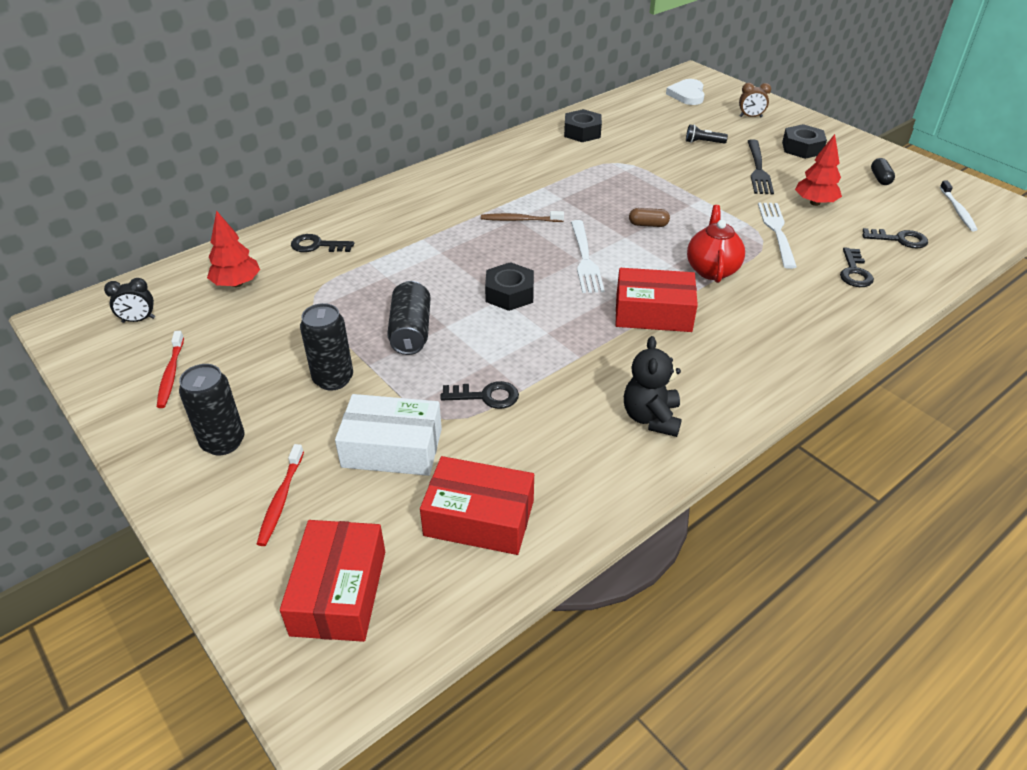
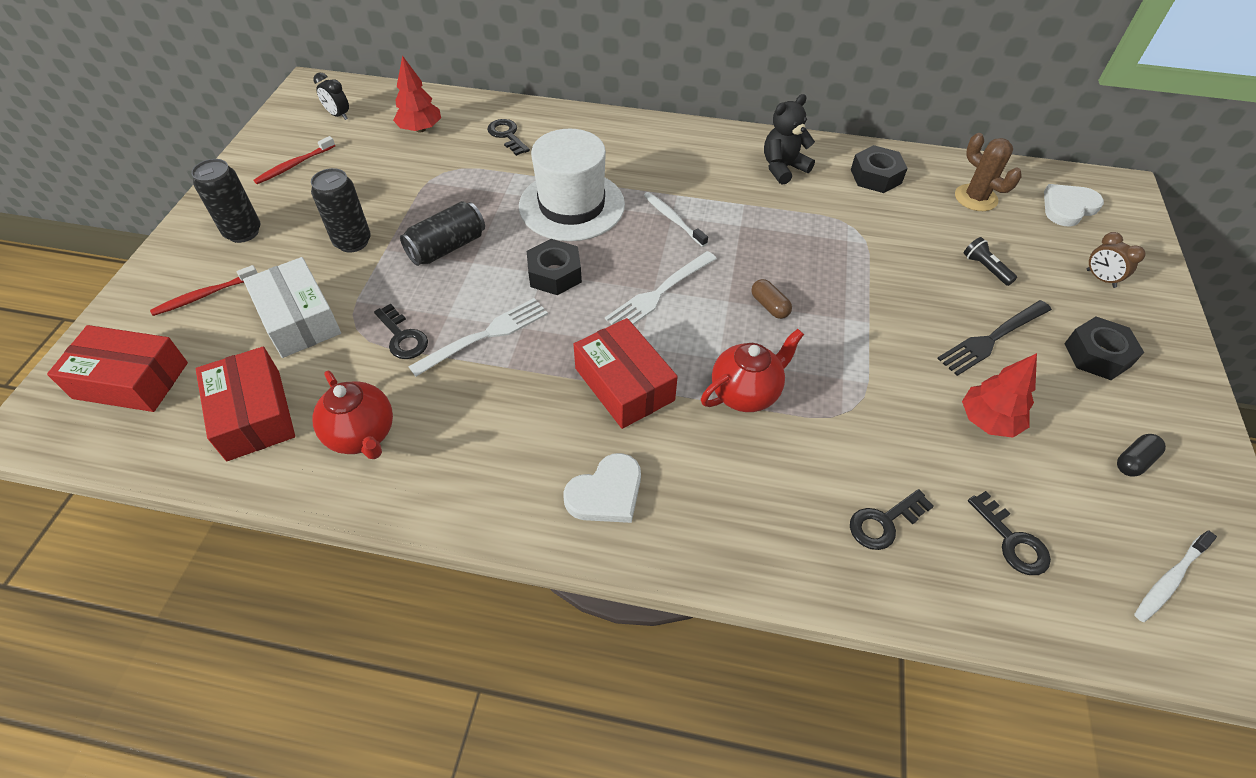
camera: 50 degrees right, 10 degrees up
red box [280,520,385,642] -> red box turned 45 degrees clockwise [47,325,188,412]
brown toothbrush [481,211,564,222] -> white toothbrush [644,192,708,247]
black teddy bear [624,336,682,437] -> black teddy bear moved to [764,94,815,185]
white fork [758,203,797,269] -> white fork moved to [408,298,548,377]
none -> red teapot [312,371,393,459]
none -> white hat [519,129,625,241]
none -> white heart [563,453,641,523]
none -> brown cactus [955,133,1022,211]

